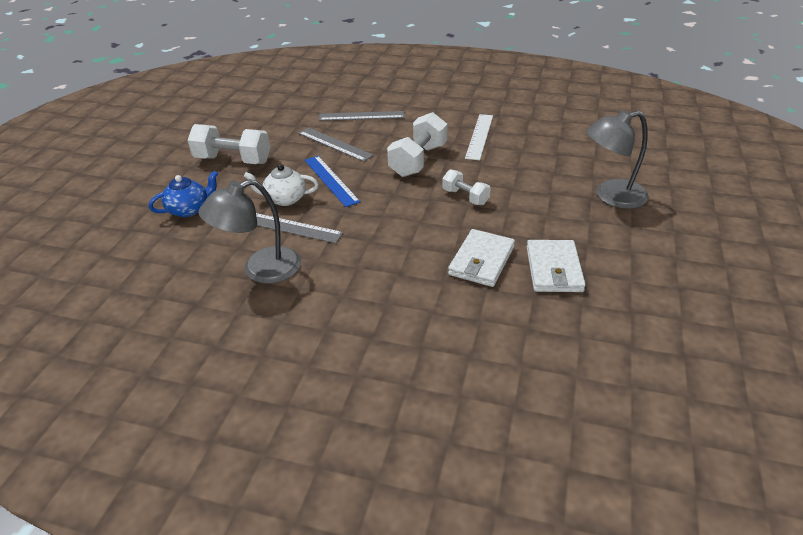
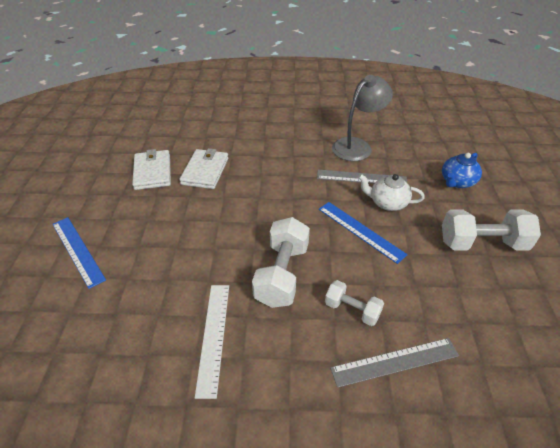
camera: 165 degrees right, 5 degrees up
white teapot [244,164,318,206] -> white teapot turned 150 degrees counterclockwise [358,174,425,211]
grey ruler [298,128,374,162] -> none
white dumbbell [442,170,491,205] -> white dumbbell moved to [325,280,384,326]
grey lamp [586,110,649,209] -> blue ruler [52,217,106,289]

